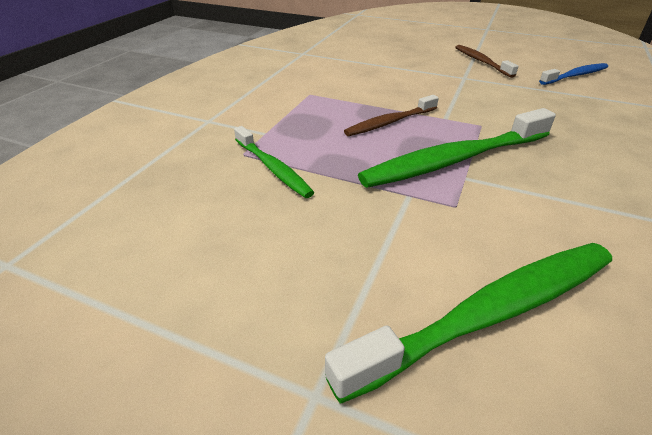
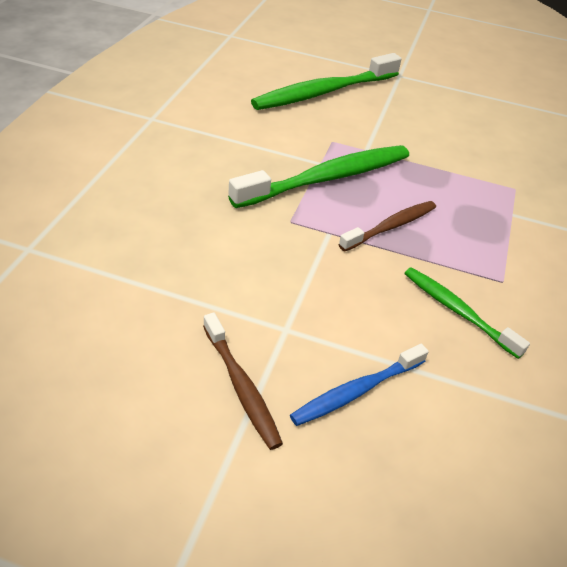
camera: 170 degrees right, 5 degrees up
green toothbrush [234,126,315,198] -> green toothbrush moved to [404,267,530,359]
blue toothbrush [539,63,608,85] -> blue toothbrush moved to [290,344,429,426]

